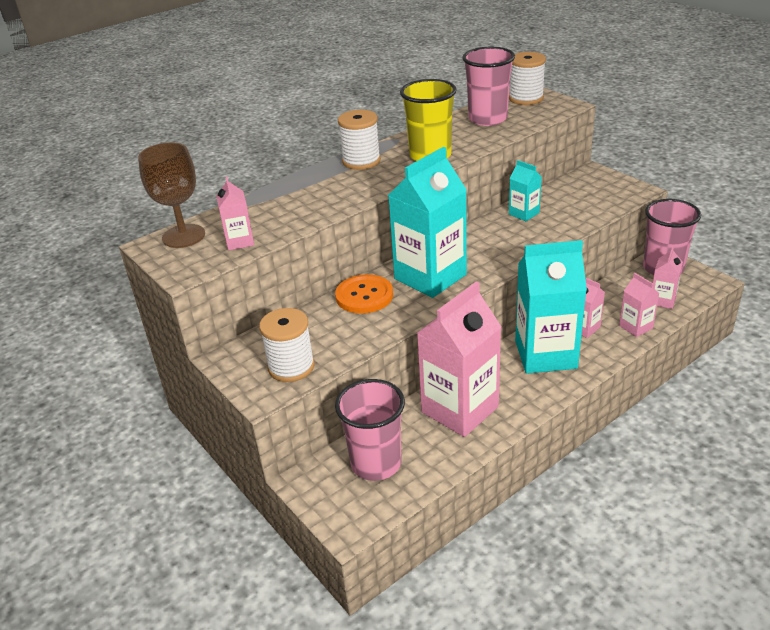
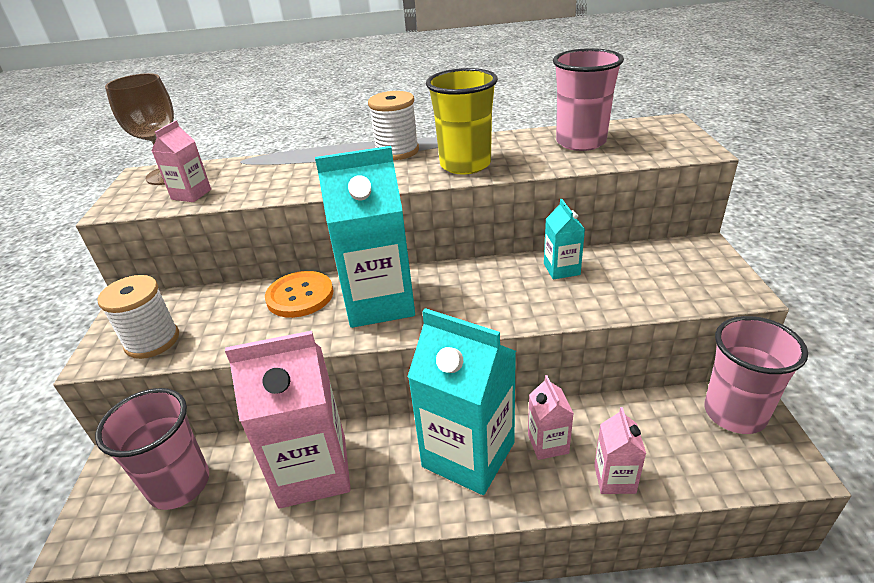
camera: 35 degrees right, 0 degrees up
white spool [509,52,546,105] -> none
pink carton [653,246,683,309] -> none

